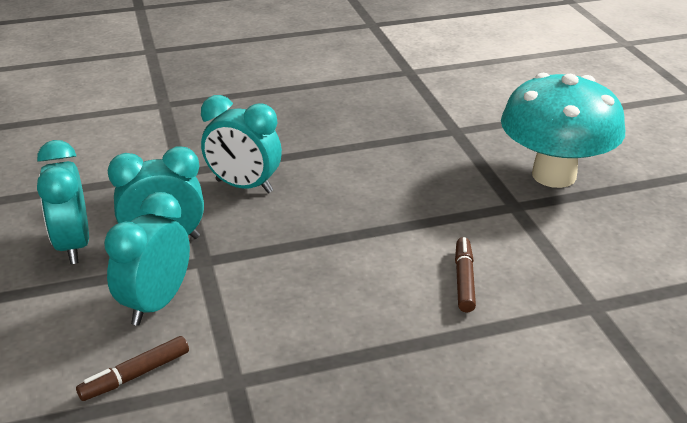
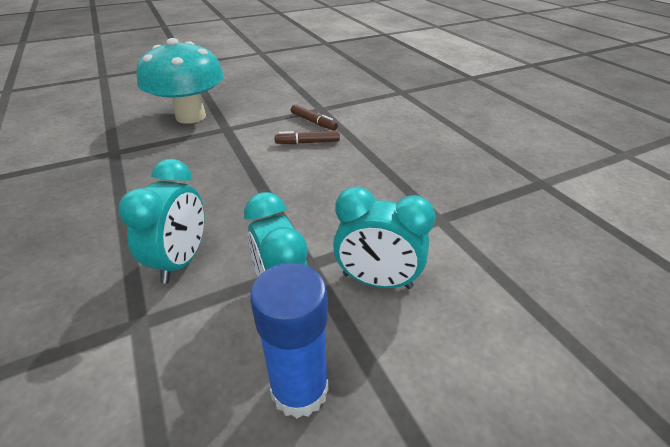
camera: 100 degrees left, 5 degrees up
turquoise clock [37,140,89,264] -> blue glue stick [250,263,328,418]
brown marker [76,336,189,401] -> brown marker moved to [291,104,338,131]

